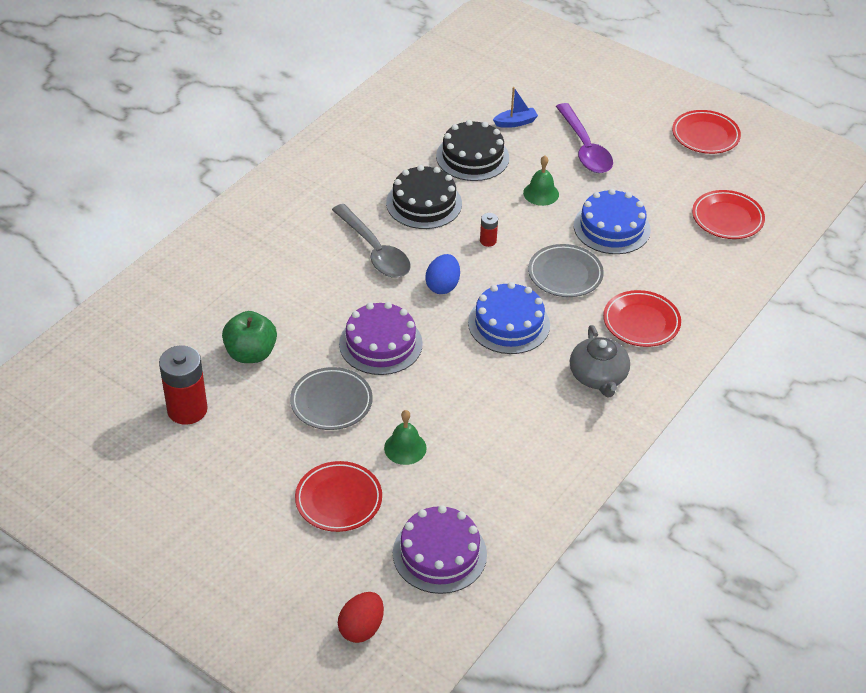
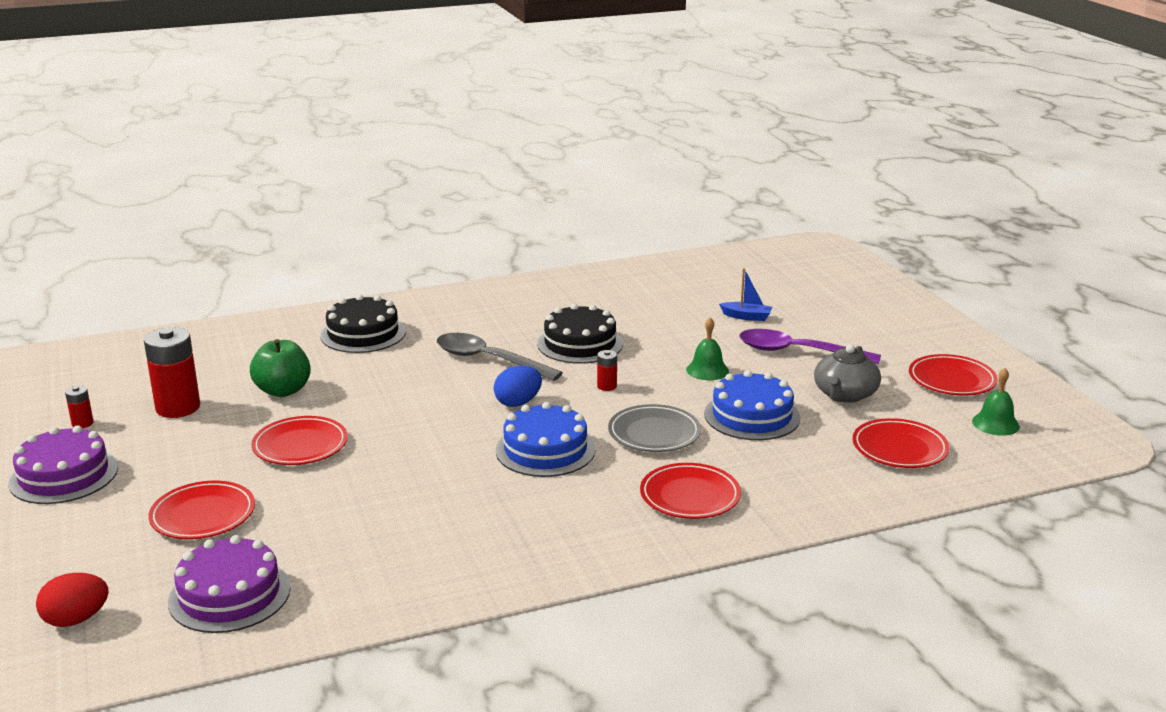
camera: 35 degrees right, 20 degrees down
grey plate [290,367,373,430] -> red plate [252,416,348,465]
grey spoon [332,204,411,278] -> grey spoon turned 120 degrees clockwise [437,333,563,381]
purple cake [339,302,423,375] -> purple cake moved to [8,425,118,504]
green bell [384,410,427,465] -> green bell moved to [972,368,1020,436]
black cake [436,120,509,181] -> black cake moved to [320,294,406,353]
purple spoon [556,103,613,173] -> purple spoon turned 90 degrees clockwise [739,329,881,364]
grey teapot [570,325,630,397] -> grey teapot moved to [814,344,881,403]
none -> red battery [65,385,94,428]

